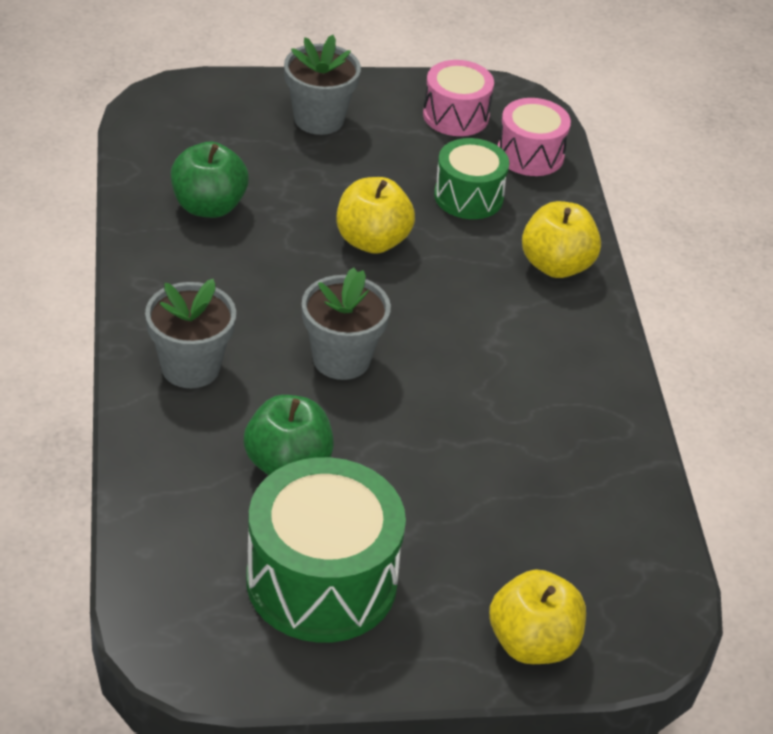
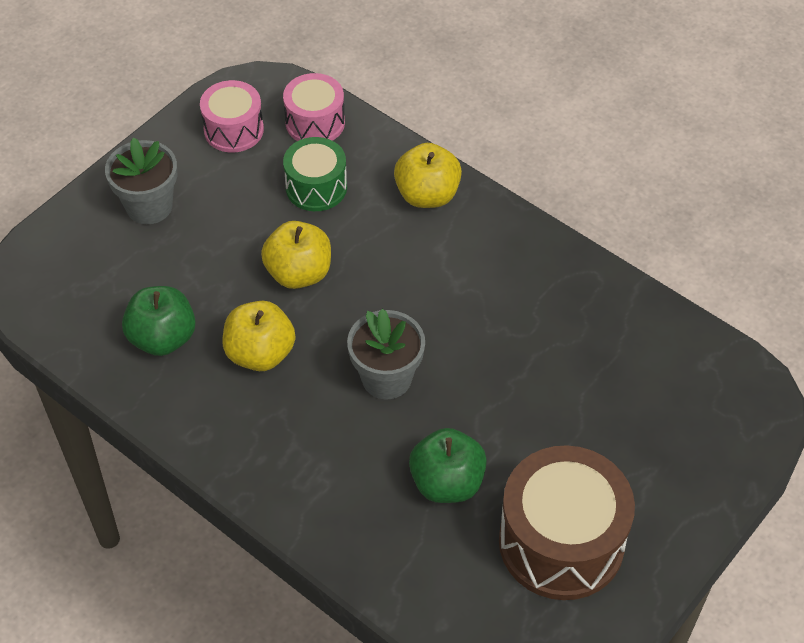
camera: 40 degrees left, 10 degrees up
grey flower pot [145,279,236,388] -> none
green drum [246,457,406,643] -> brown drum [499,445,635,600]
yellow apple [489,570,586,664] -> yellow apple moved to [222,301,295,371]

